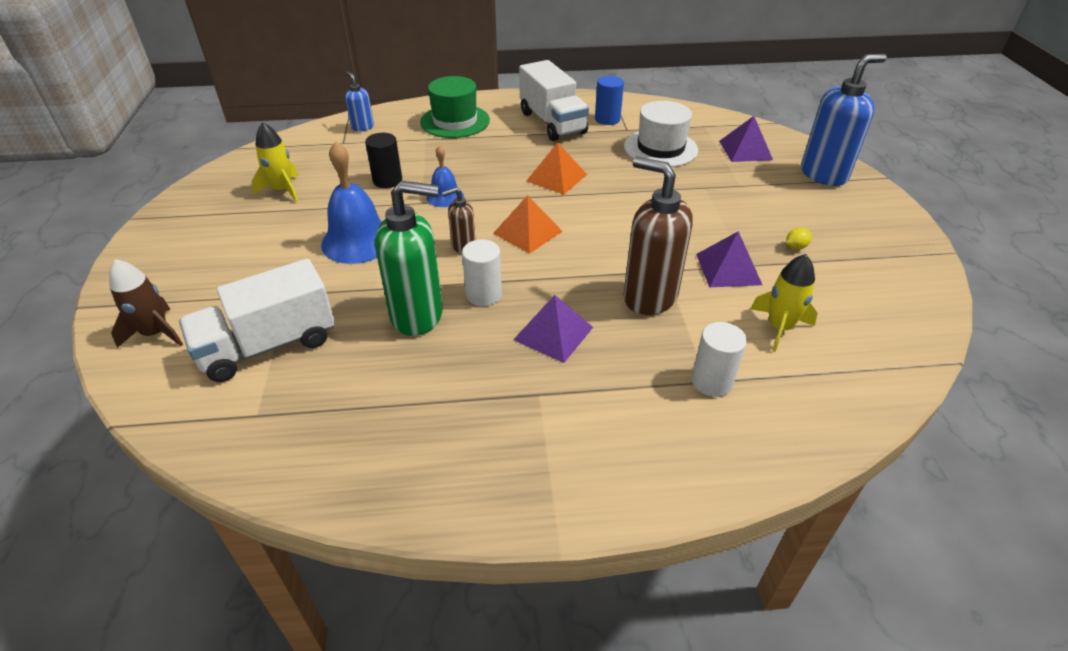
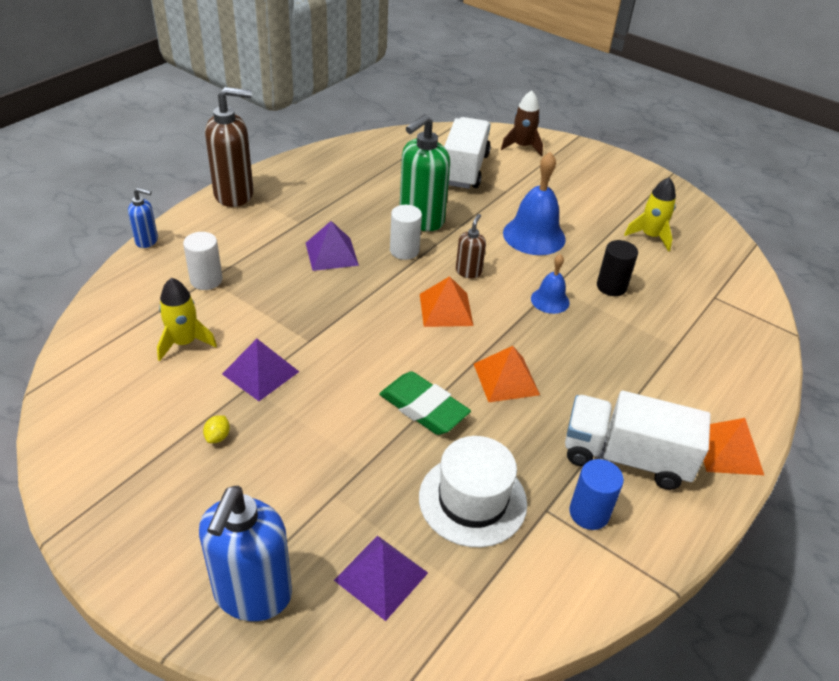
camera: 130 degrees right, 0 degrees up
blue soap dispenser [345,72,374,132] -> blue soap dispenser moved to [128,188,158,248]
green hat [420,76,490,138] -> none
brown soap dispenser [623,157,693,315] -> brown soap dispenser moved to [205,87,254,207]
none -> green eraser [379,371,471,435]
none -> orange pyramid [704,418,764,475]

